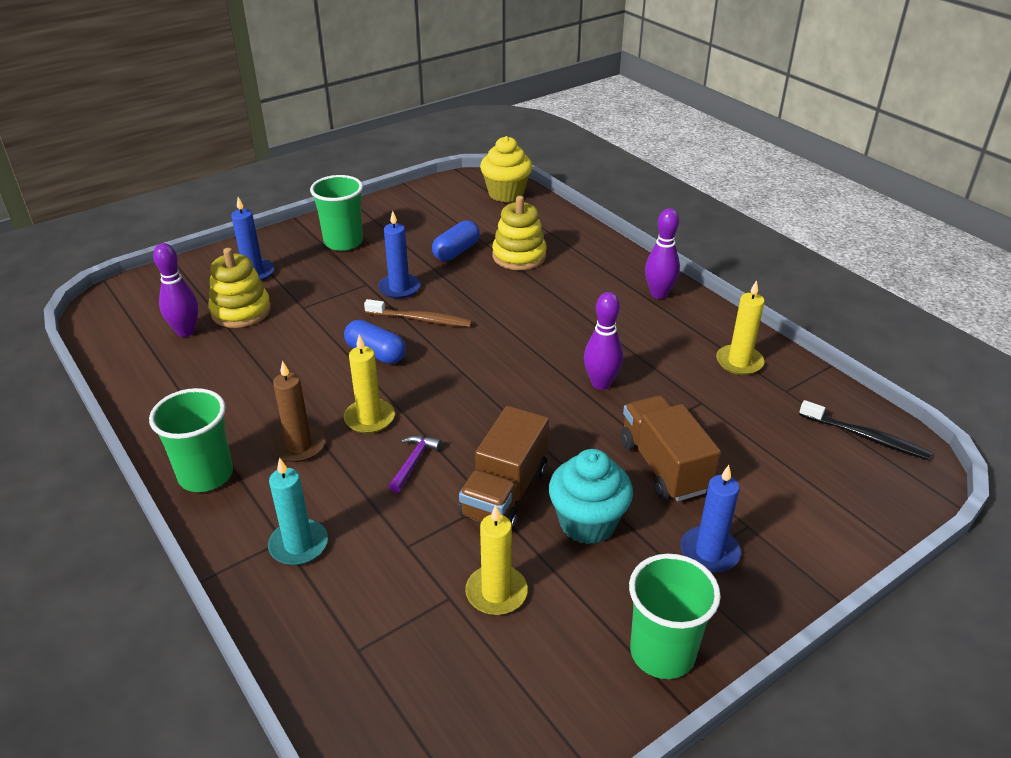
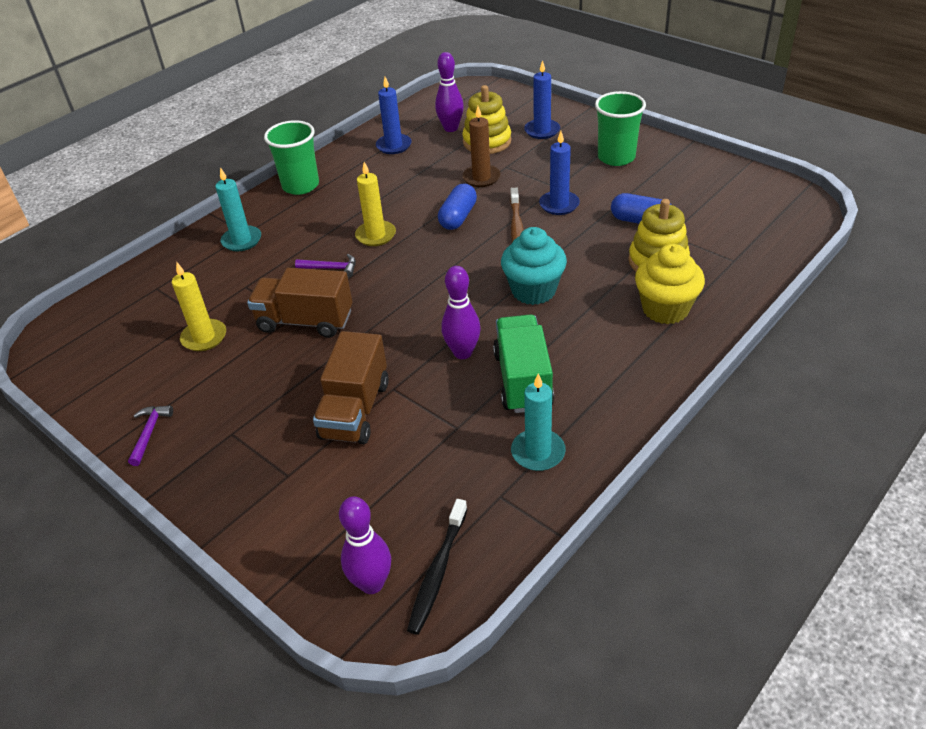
camera: 80 degrees right, 5 degrees up
brown candle [272,361,325,462] -> brown candle moved to [462,106,501,187]
yellow cupcake [480,136,532,202] -> yellow cupcake moved to [635,244,705,324]
turquoise cupcake [549,449,633,544] -> turquoise cupcake moved to [501,227,567,305]
brown truck [621,395,721,502] -> brown truck turned 135 degrees clockwise [313,331,389,444]
green cup [629,554,721,679] -> purple hammer [128,406,173,466]
purple bowling pin [645,208,680,299] -> purple bowling pin moved to [339,496,391,594]
blue candle [680,465,741,573] -> blue candle moved to [376,77,412,154]
yellow candle [716,280,764,375] -> turquoise candle [511,374,566,471]
none -> green truck [493,314,554,413]

